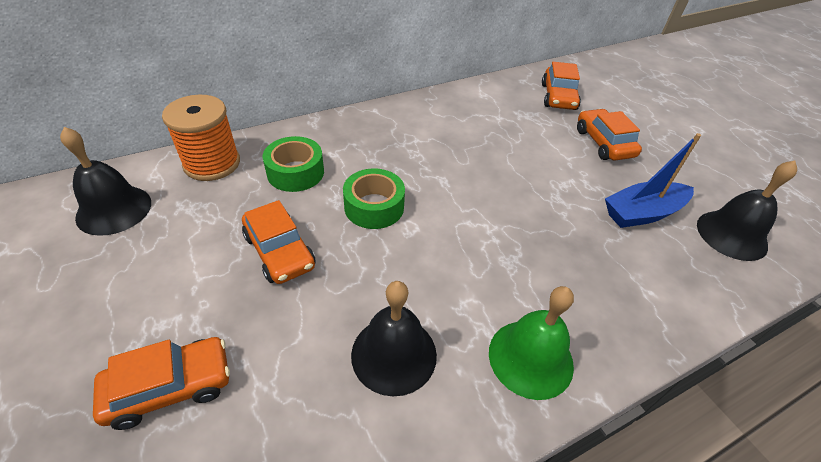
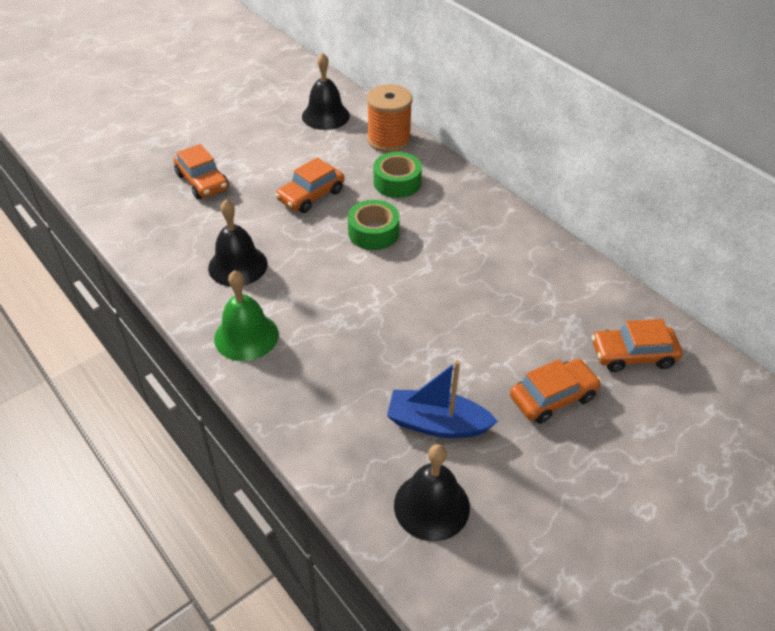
camera: 80 degrees right, 0 degrees up
blue boat [605,133,701,228] -> blue boat turned 45 degrees counterclockwise [387,360,498,438]

